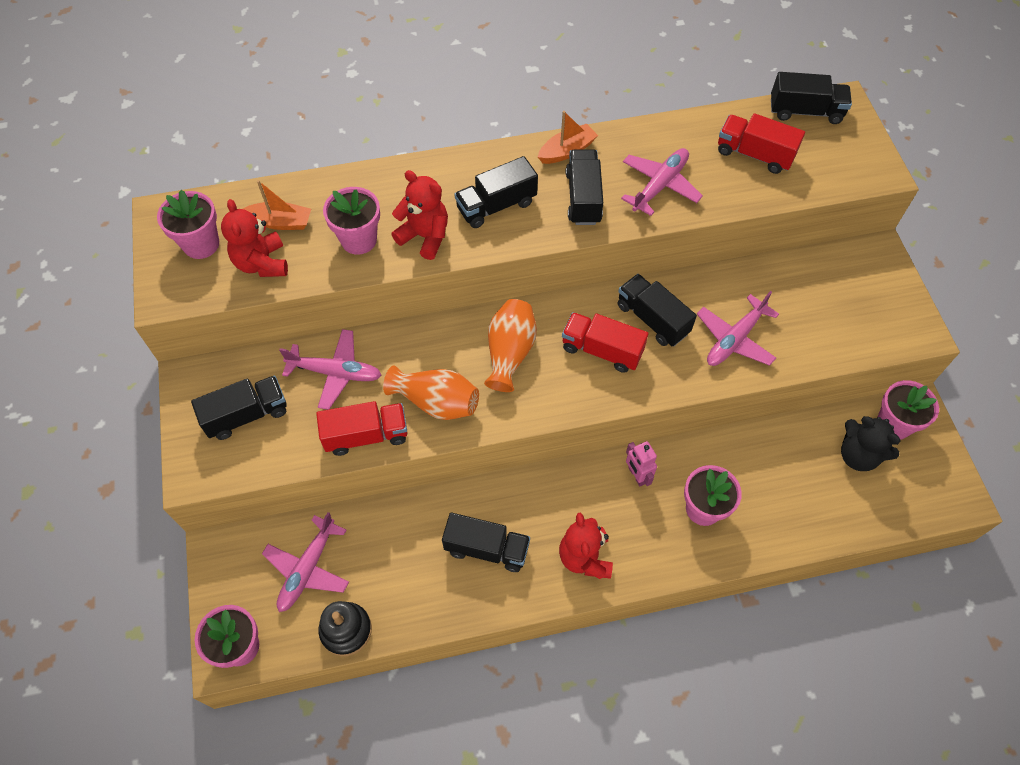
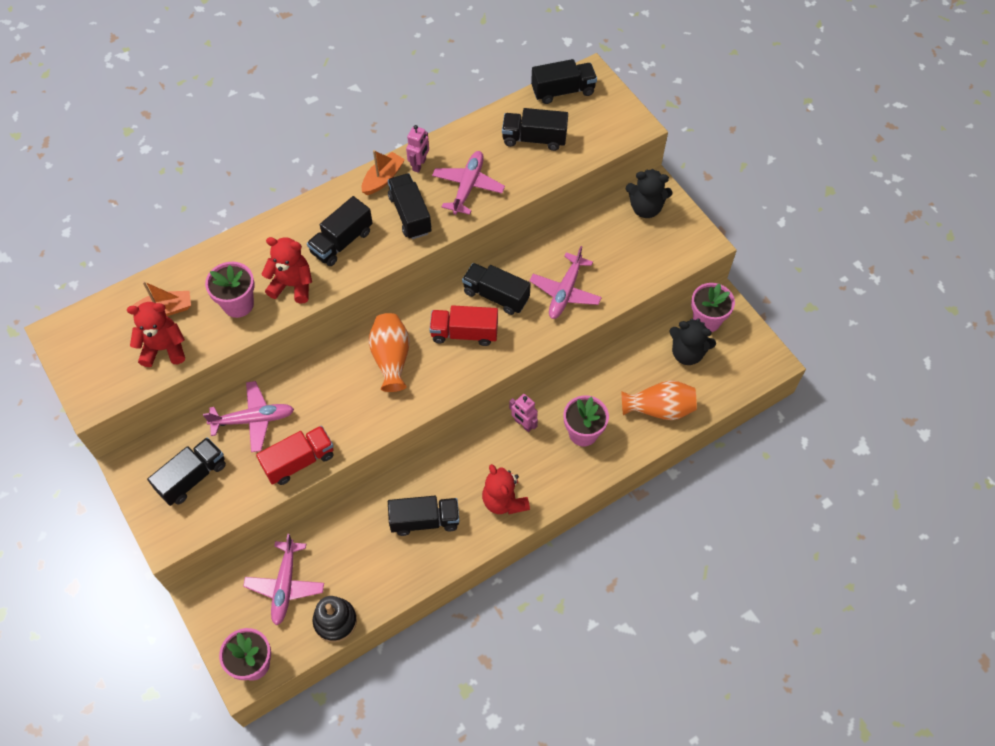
camera: 20 degrees left, 0 degrees up
pink flower pot [157,190,219,259] -> none
red teddy bear [221,199,288,277] -> red teddy bear turned 120 degrees clockwise [127,302,185,367]
orange vase [383,366,479,420] -> orange vase moved to [621,380,697,420]
red truck [718,113,805,174] -> black truck [502,108,568,151]
none -> pink robot [406,125,429,173]
none -> black teddy bear [626,169,672,218]

